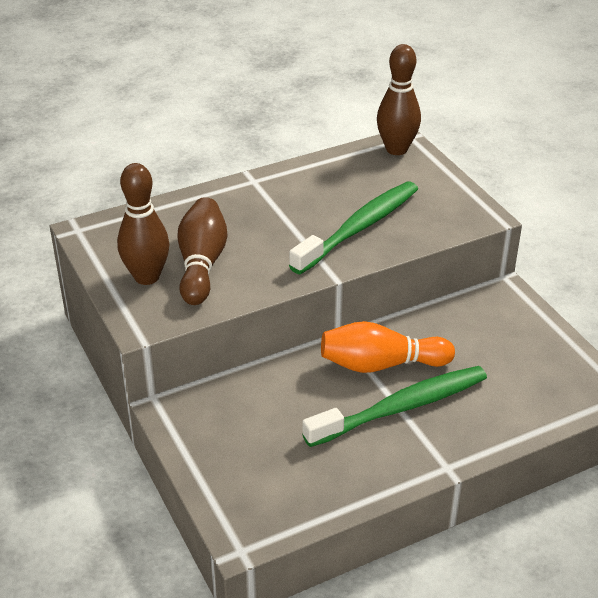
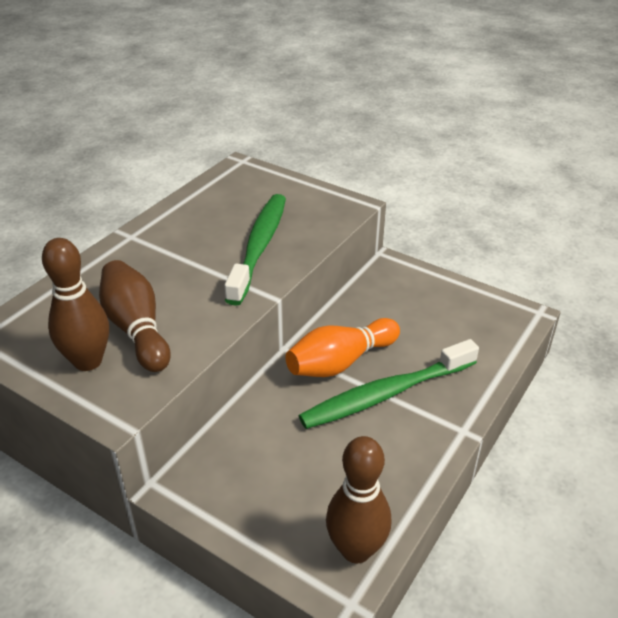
camera: 30 degrees left, 0 degrees up
green toothbrush [302,366,487,447] -> green toothbrush turned 150 degrees counterclockwise [299,339,479,429]
brown bowling pin [377,44,421,155] -> brown bowling pin moved to [326,436,391,564]

